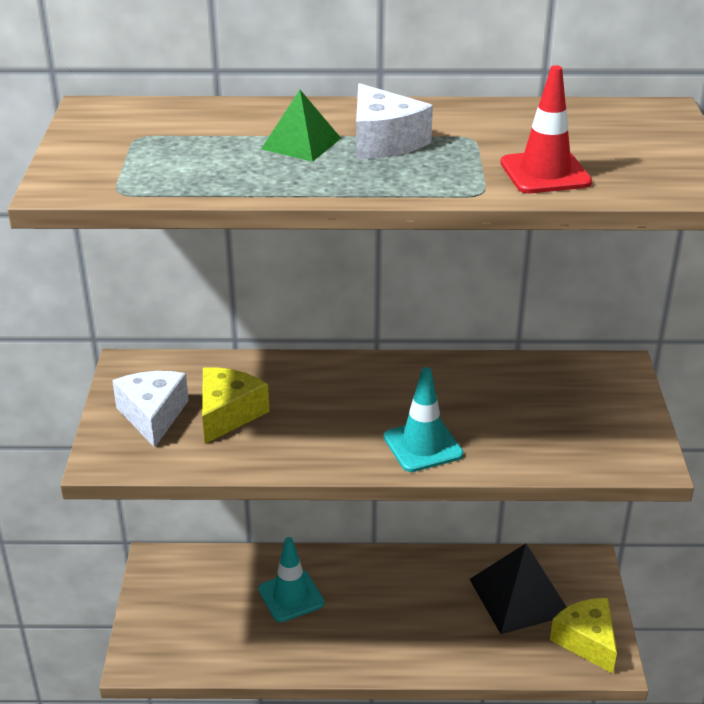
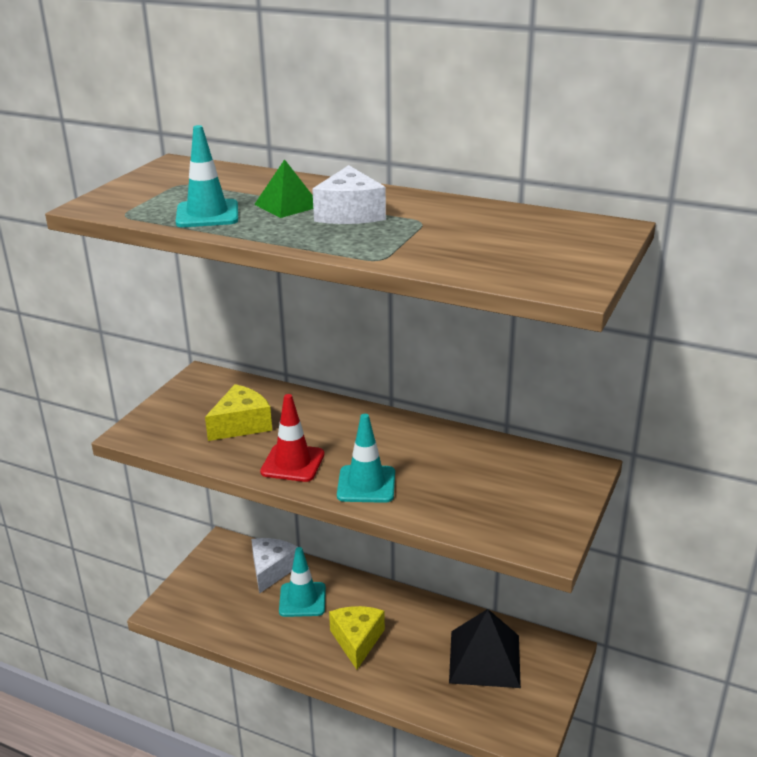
camera: 25 degrees right, 5 degrees down
white cheese [112,371,189,448] -> white cheese moved to [251,538,298,594]
red traffic cone [500,65,592,193] -> red traffic cone moved to [260,394,324,482]
yellow cheese [550,598,617,674] -> yellow cheese moved to [329,606,385,670]
none -> turquoise traffic cone [176,125,238,227]

